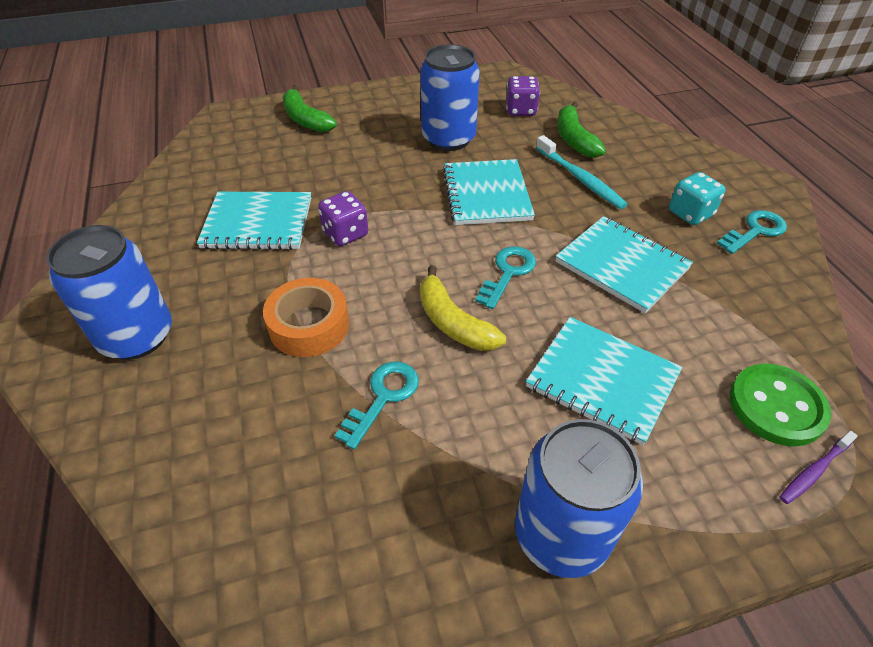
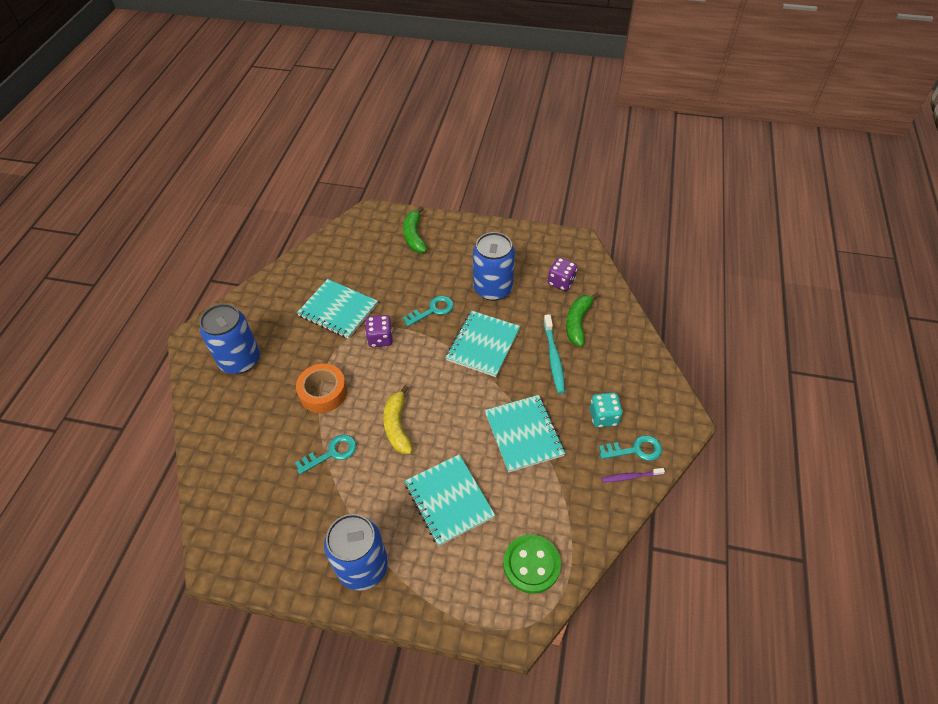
camera: 30 degrees right, 5 degrees up
turquoise key [475,246,536,309] -> turquoise key moved to [403,296,454,327]
purple toothbrush [780,431,858,504] -> purple toothbrush moved to [601,468,665,482]

